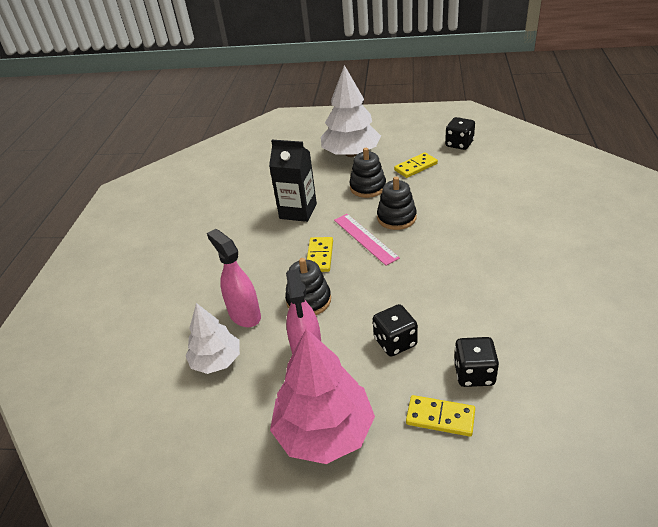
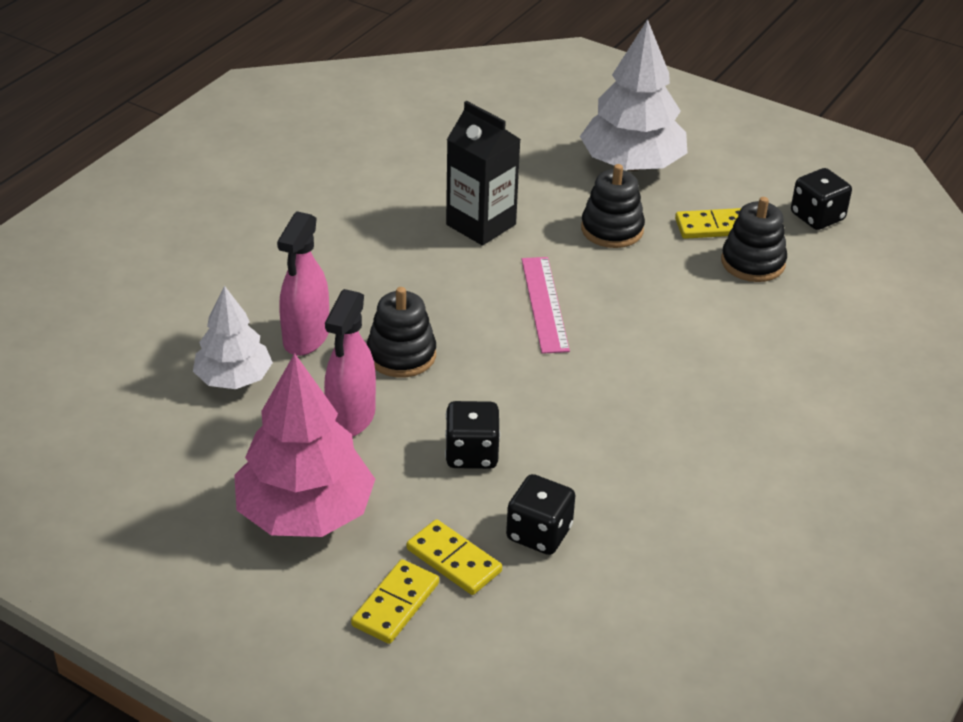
camera: 20 degrees right, 0 degrees up
pink spray bottle [207,229,261,327] -> pink spray bottle turned 150 degrees counterclockwise [277,211,329,356]
yellow domino [307,237,333,272] -> yellow domino moved to [351,559,439,644]
black stacking toy [377,177,417,230] -> black stacking toy moved to [721,197,787,282]

